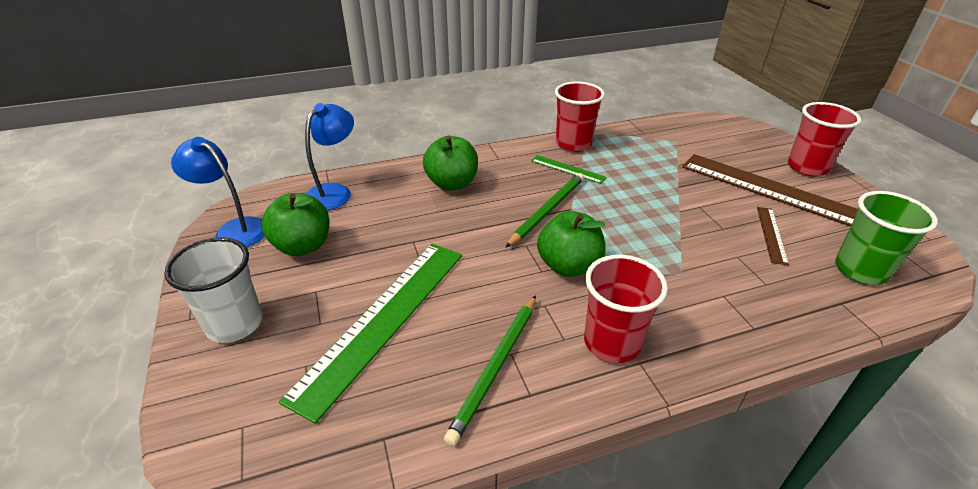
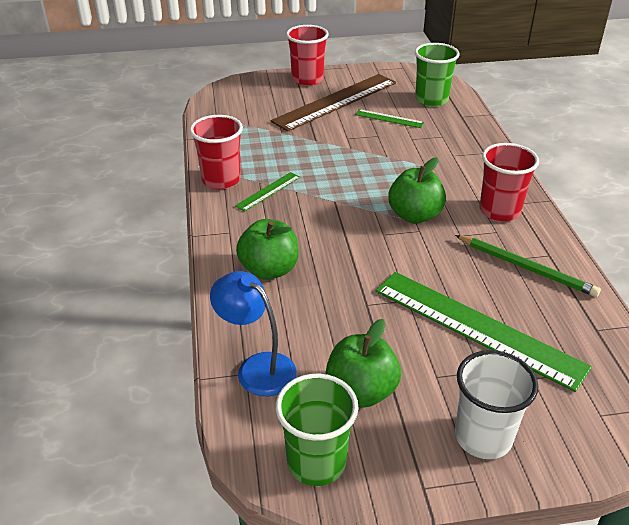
camera: 80 degrees left, 0 degrees up
blue lamp [171,137,265,247] -> green cup [276,374,358,486]
green pencil [505,173,584,248] -> none
brown ruler [757,207,789,265] -> green ruler [355,109,424,128]

